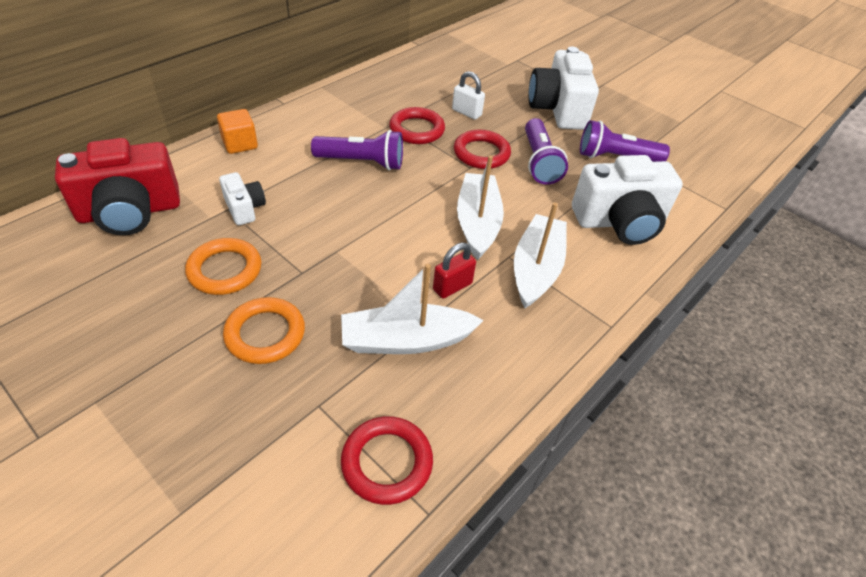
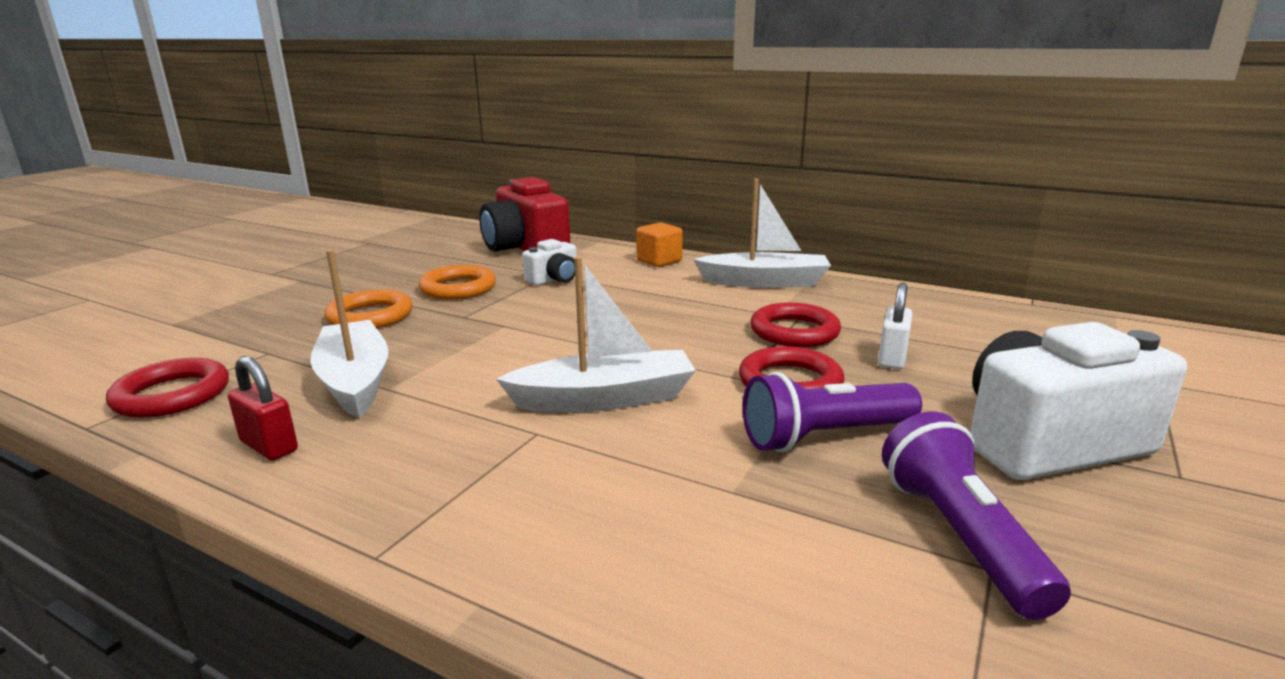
camera: 80 degrees right, 25 degrees down
purple flashlight [311,130,403,170] -> none
red padlock [433,243,476,299] -> red padlock moved to [228,356,298,460]
white boat [514,202,567,308] -> white boat moved to [693,179,831,288]
white camera [572,155,683,245] -> none

